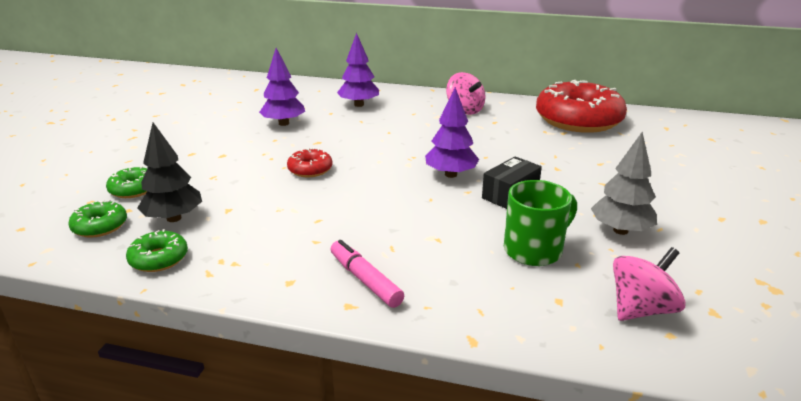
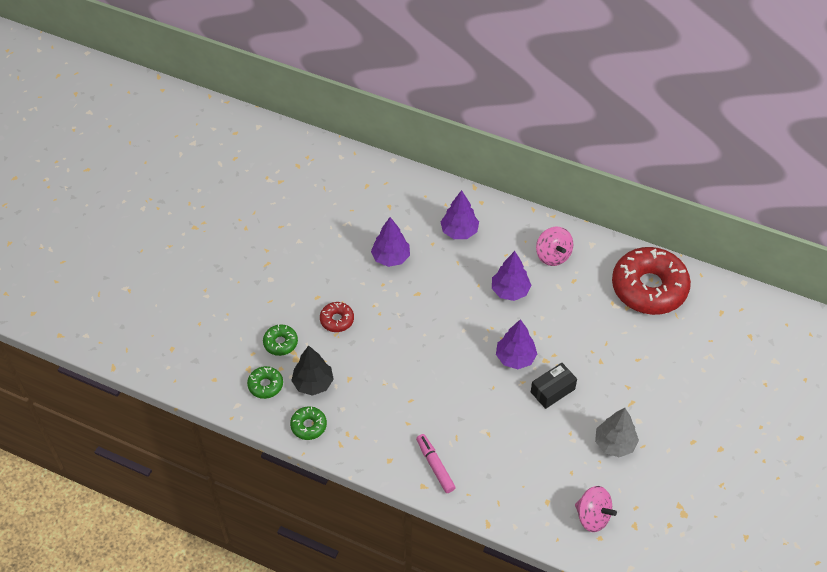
camera: 10 degrees right, 25 degrees up
red donut [287,148,333,177] -> red donut moved to [320,302,354,332]
green mug [504,180,577,266] -> none
pink spinning top [613,247,686,321] -> pink spinning top turned 60 degrees clockwise [575,486,617,532]
none -> purple tree [492,251,531,301]

